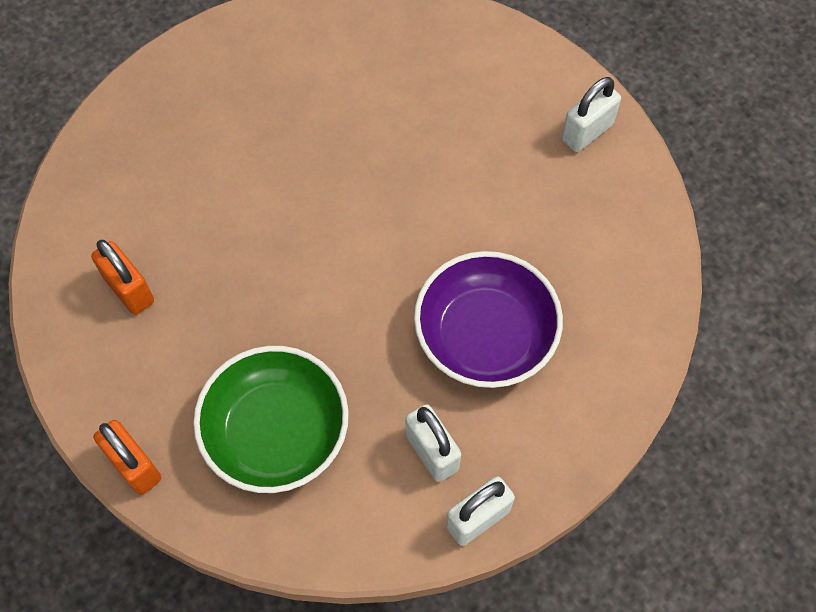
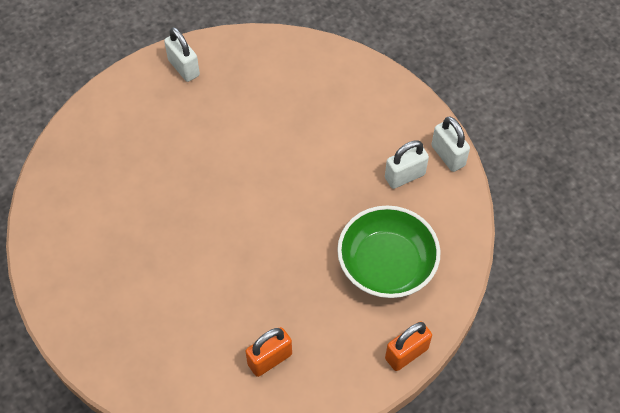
camera: 85 degrees left, 5 degrees down
purple bowl [414,251,563,388] -> none

